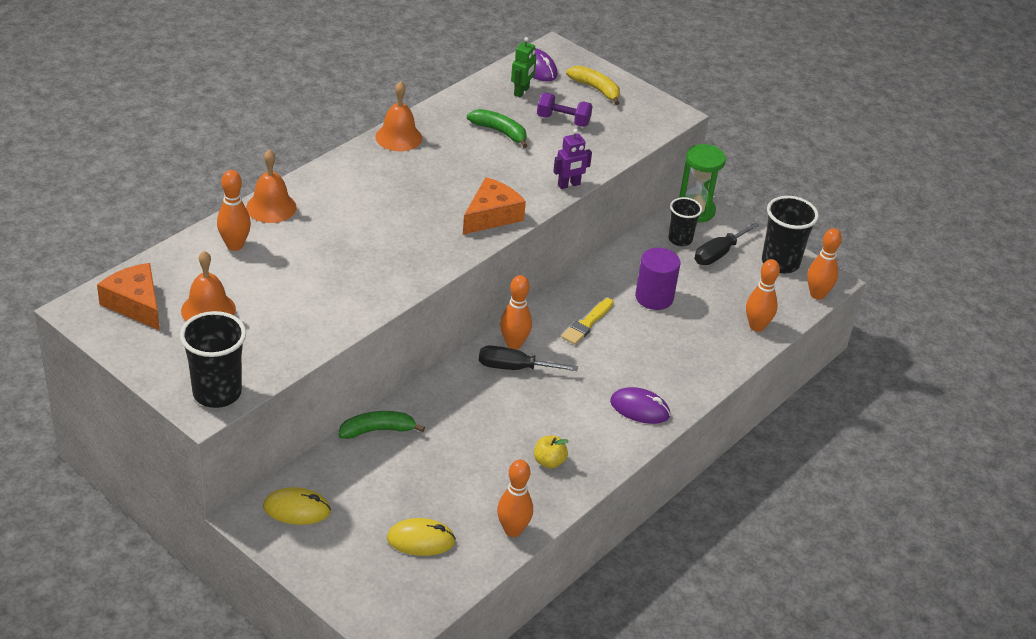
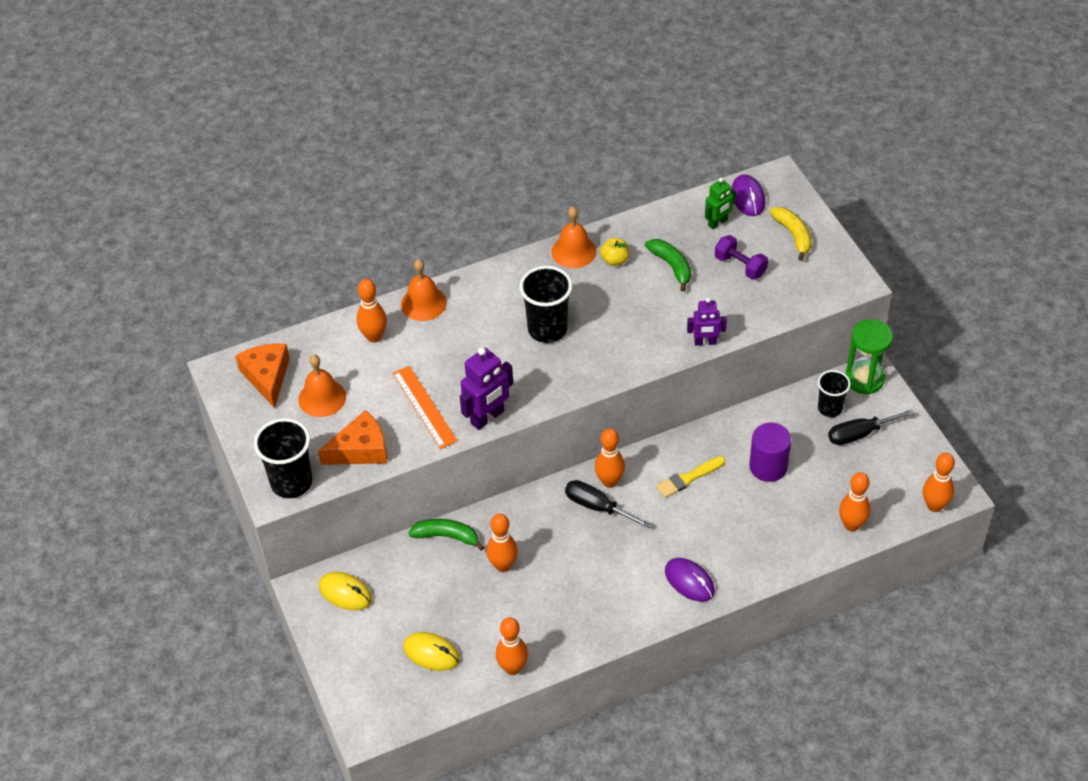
camera: 30 degrees right, 10 degrees up
orange cheese [463,177,526,234] -> orange cheese moved to [318,410,387,465]
yellow apple [534,436,568,469] -> yellow apple moved to [600,238,629,266]
black cup [762,196,819,274] -> black cup moved to [519,266,573,343]
none -> orange ruler [393,366,457,449]
none -> purple robot [460,347,513,430]
none -> orange bowling pin [486,514,518,572]

